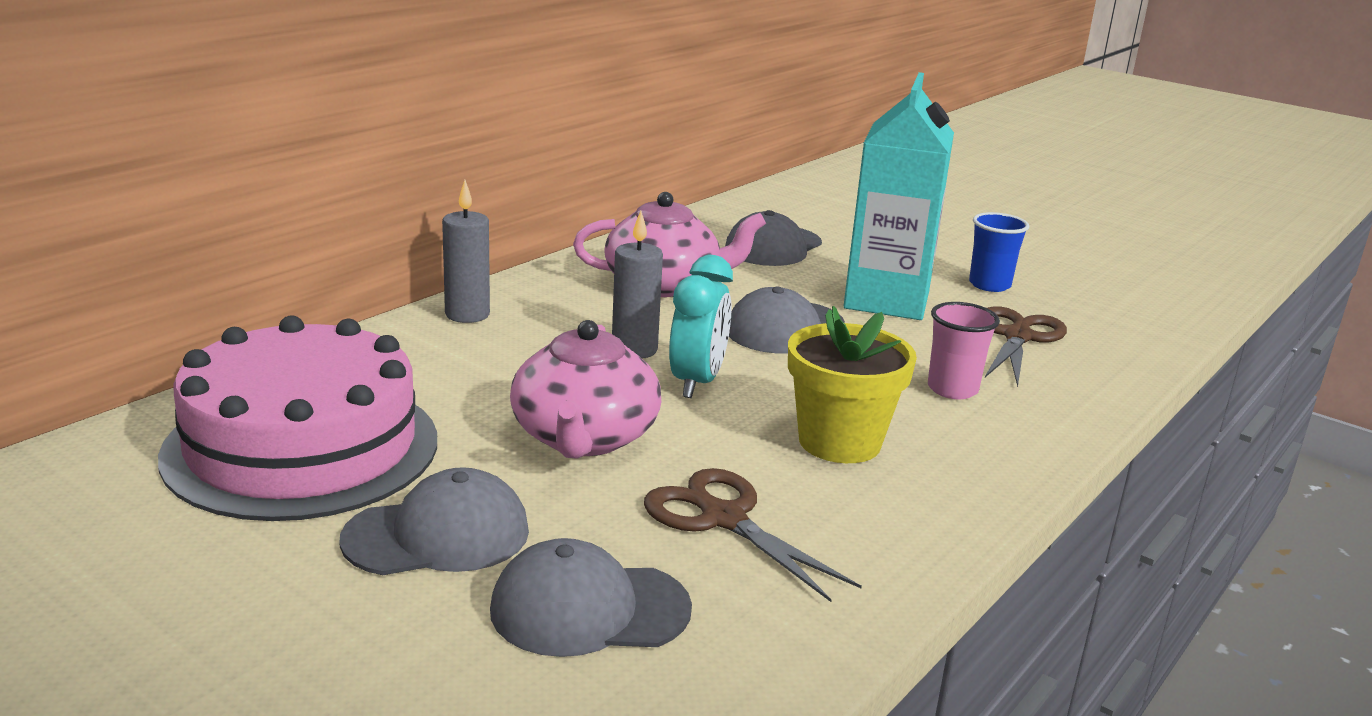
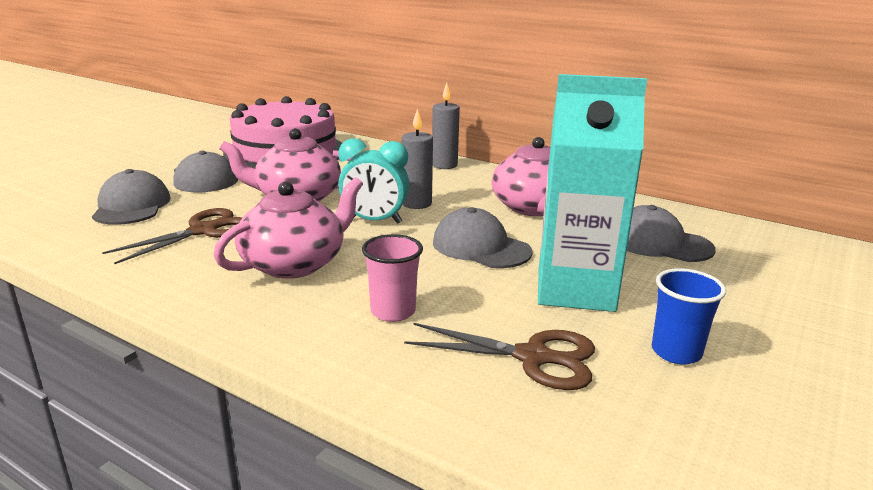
camera: 85 degrees right, 0 degrees up
yellow flower pot [788,306,917,463] -> pink teapot [213,177,363,279]

